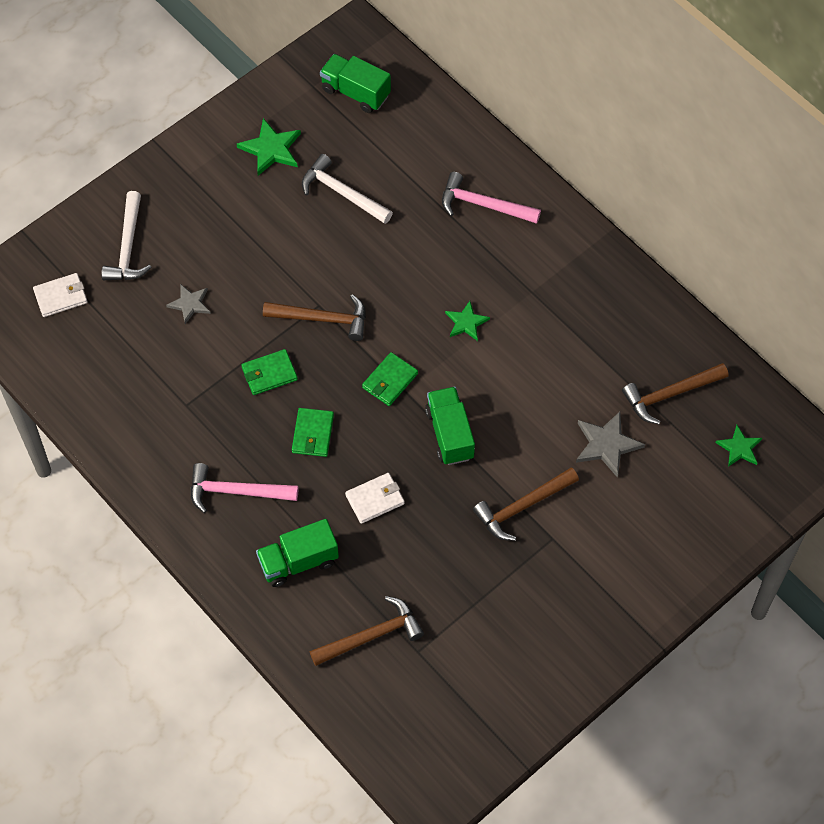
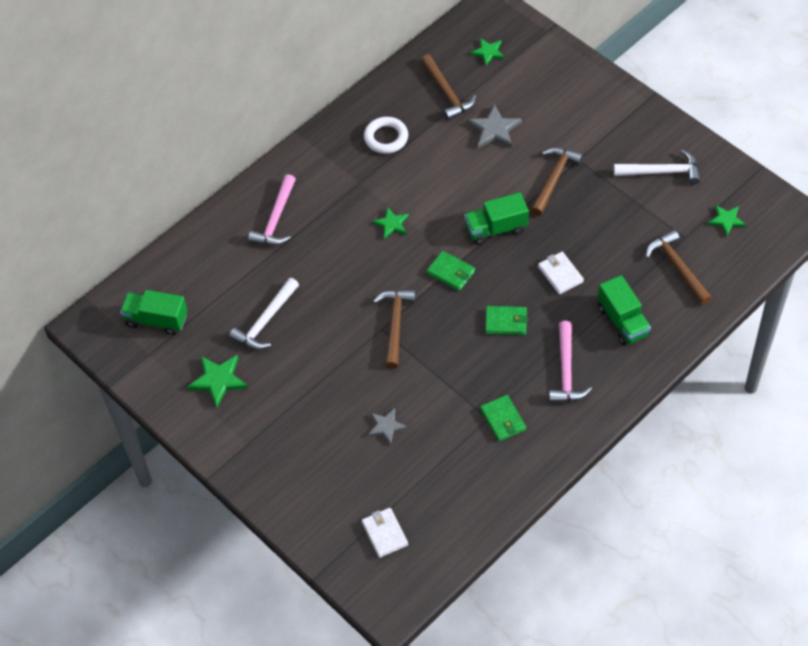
camera: 90 degrees left, 5 degrees down
white hammer [101,191,152,280] -> white hammer moved to [614,149,700,185]
green wallet [241,349,298,395] -> green wallet moved to [480,395,526,442]
green truck [320,54,391,113] -> green truck turned 75 degrees clockwise [120,290,188,335]
brown hammer [473,467,579,541] -> brown hammer turned 120 degrees counterclockwise [531,147,583,216]
none -> white ring [364,117,408,154]
none -> green star [708,205,746,237]

